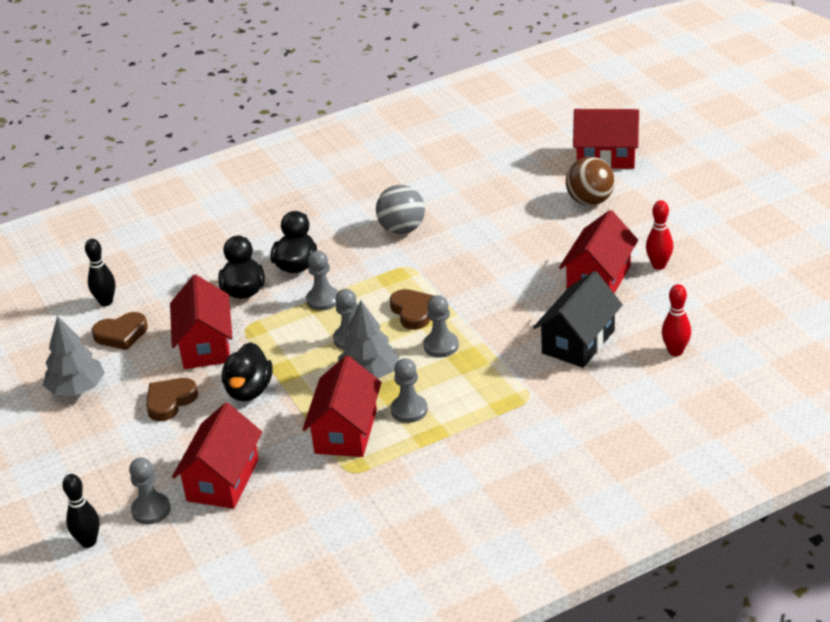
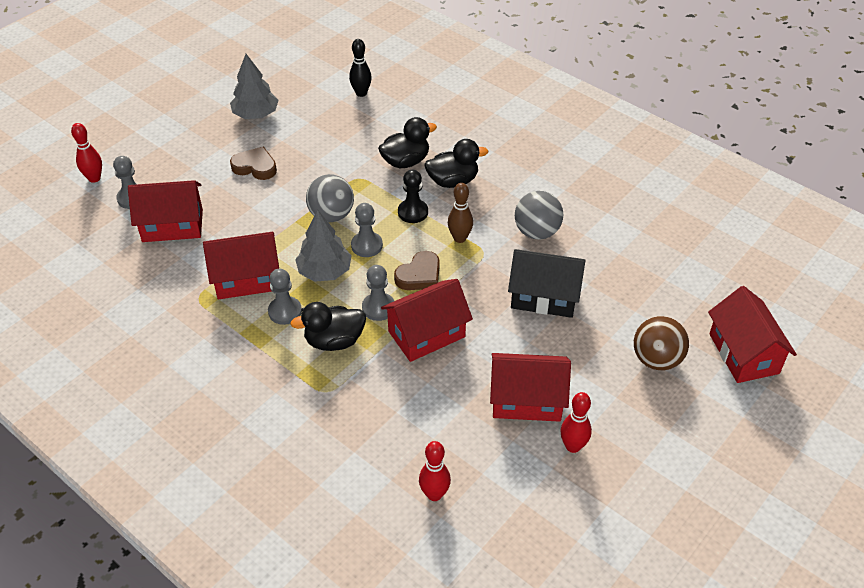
camera: 65 degrees right, 10 degrees up
black bowling pin [62,474,100,548] -> red bowling pin [71,123,102,183]
brown heart [92,312,148,350] -> none
red house [170,275,233,369] -> red house moved to [381,279,473,362]
black duck [222,342,273,401] -> black duck moved to [290,302,366,351]
grey pawn [306,251,339,311] -> black pawn [398,170,428,223]
black house [533,271,623,368] -> black house moved to [508,249,586,318]
none -> grey ball [306,174,354,222]
none -> brown bowling pin [448,183,473,243]

